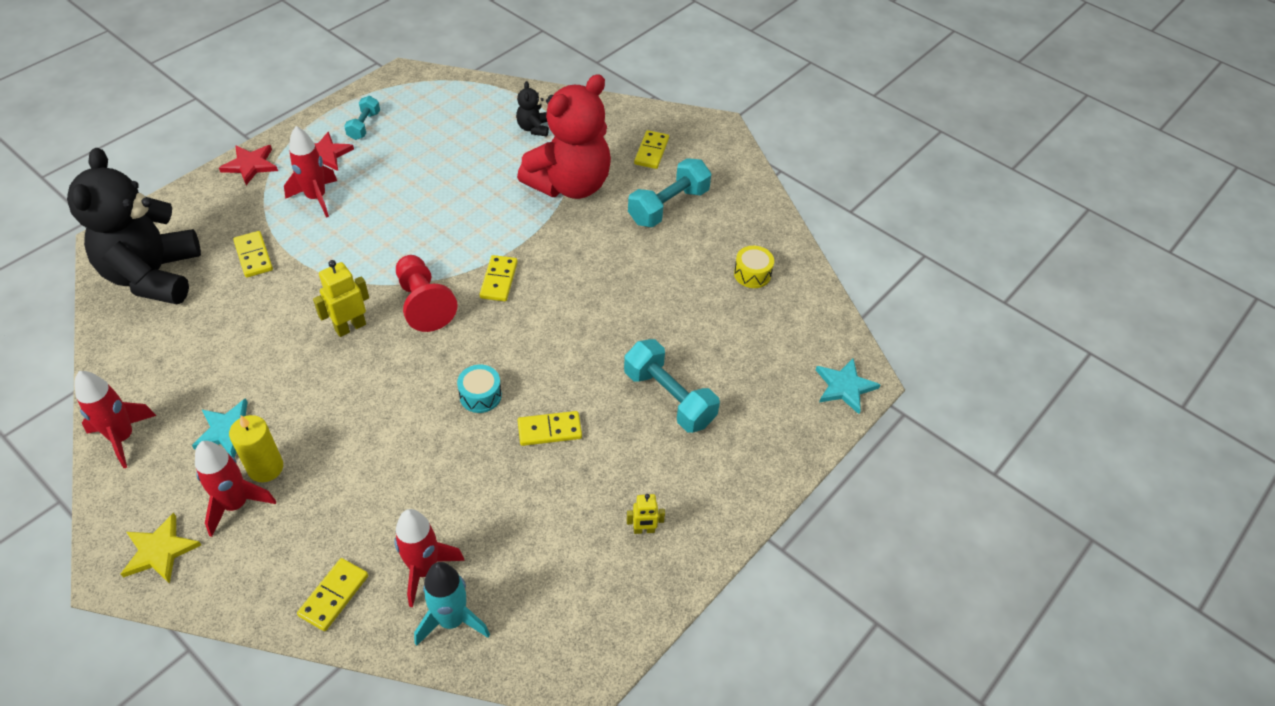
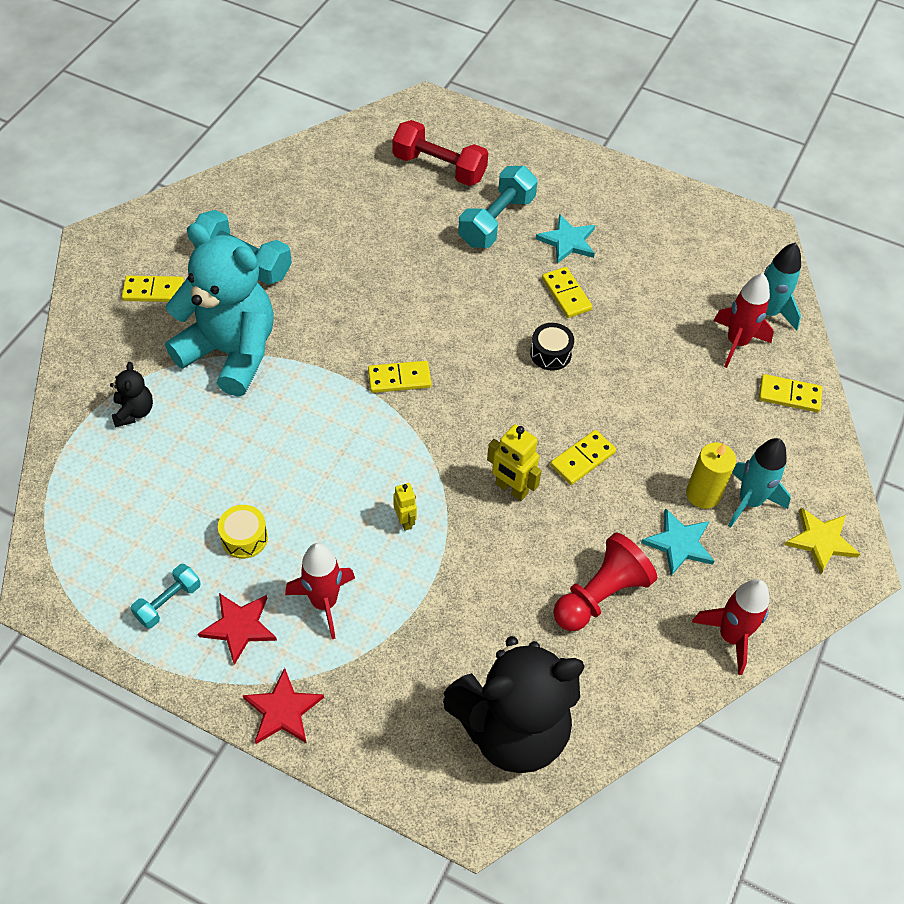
camera: 105 degrees left, 5 degrees up
red rocket [195,441,276,537] -> turquoise rocket [728,438,791,528]
yellow domino [233,231,273,277] -> yellow domino moved to [550,430,616,485]
turquoise dumbbell [344,96,380,140] -> turquoise dumbbell turned 45 degrees counterclockwise [131,564,201,629]
red pawn [396,255,458,332] -> red pawn moved to [553,533,657,631]
turquoise drum [457,365,502,413] -> black drum [530,323,574,371]
black teddy bear [516,81,549,137] -> black teddy bear turned 75 degrees counterclockwise [110,362,153,427]
red teddy bear [517,74,611,199] -> turquoise teddy bear [165,223,274,396]
yellow robot [627,494,665,534] -> yellow robot moved to [393,483,417,531]
yellow drum [734,246,774,288] -> yellow drum moved to [218,505,268,559]
turquoise star [816,358,881,414] -> turquoise star moved to [536,214,595,264]
none -> red dumbbell [392,120,488,186]

